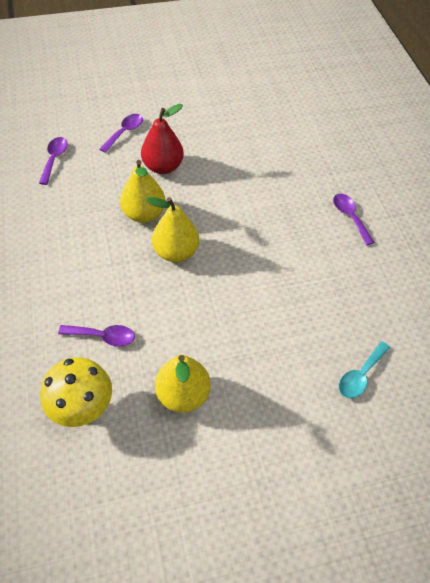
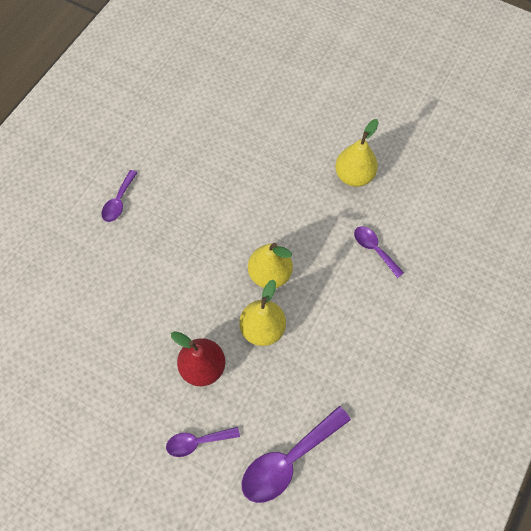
camera: 135 degrees left, 10 degrees up
purple spoon [39,137,68,185] -> purple spoon [242,406,351,503], size x1.75
yellow mushroom [40,357,112,427] -> none
turquoise spoon [339,341,390,398] -> none

